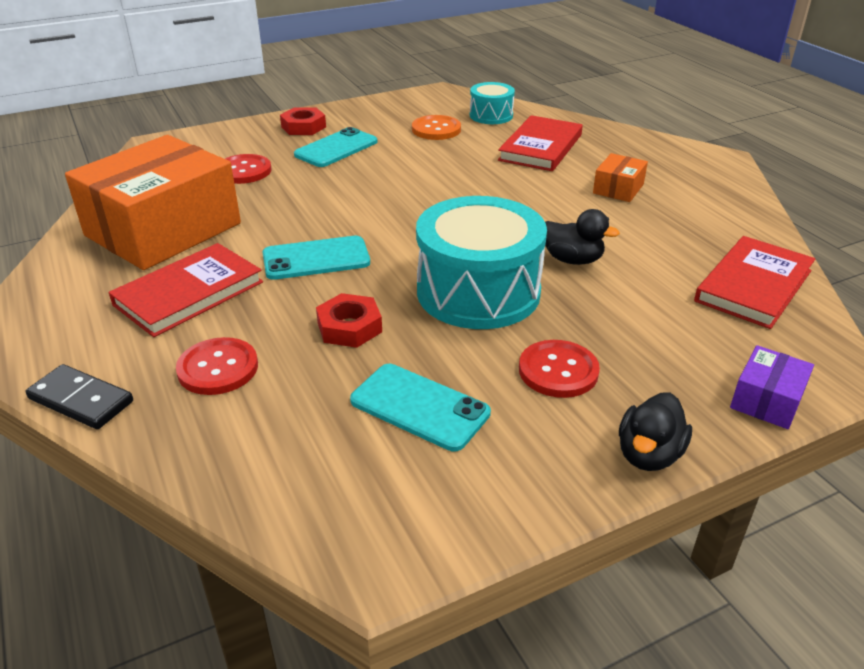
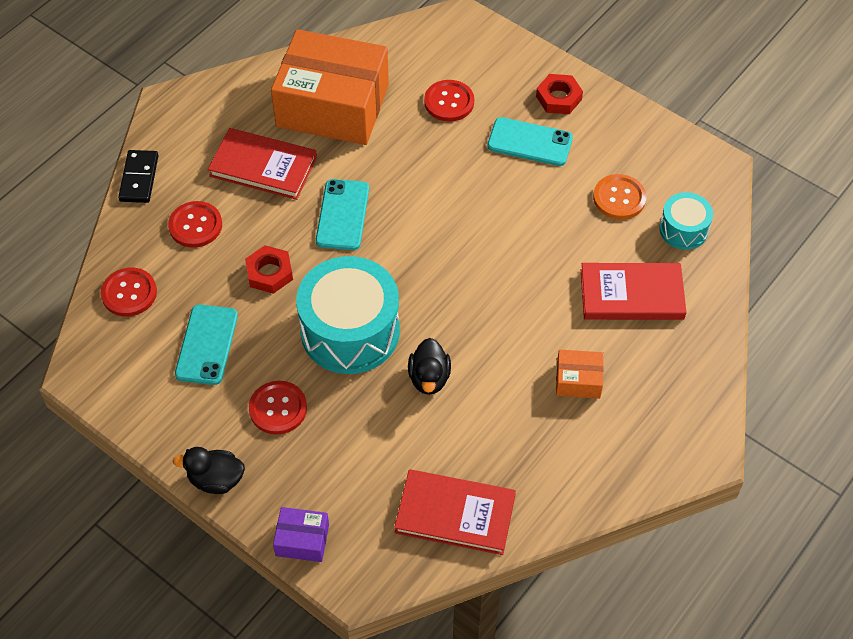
camera: 65 degrees right, 20 degrees up
turquoise phone [263,236,370,280] -> turquoise phone turned 45 degrees clockwise [316,179,369,250]
none -> red button [101,268,157,317]

